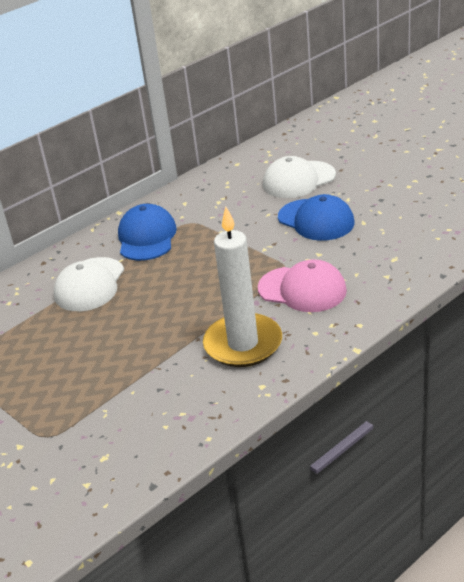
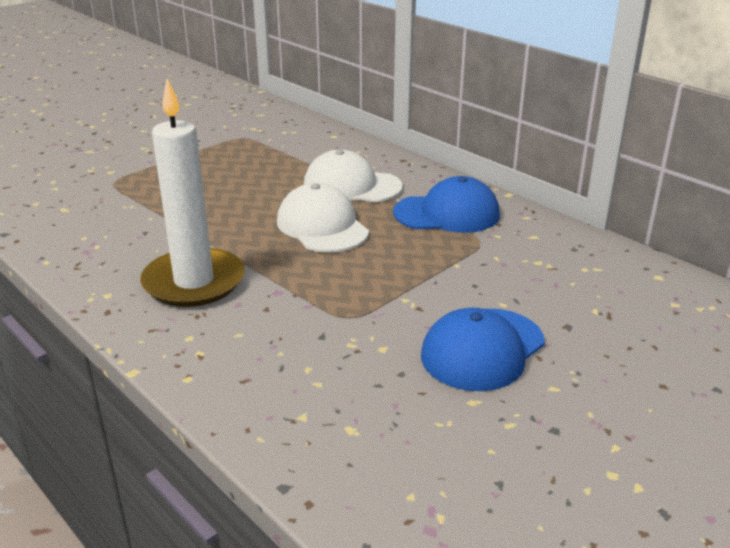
camera: 85 degrees right, 5 degrees down
pink cap [258,259,347,312] -> none
white cap [263,156,336,198] -> white cap moved to [277,183,369,253]

